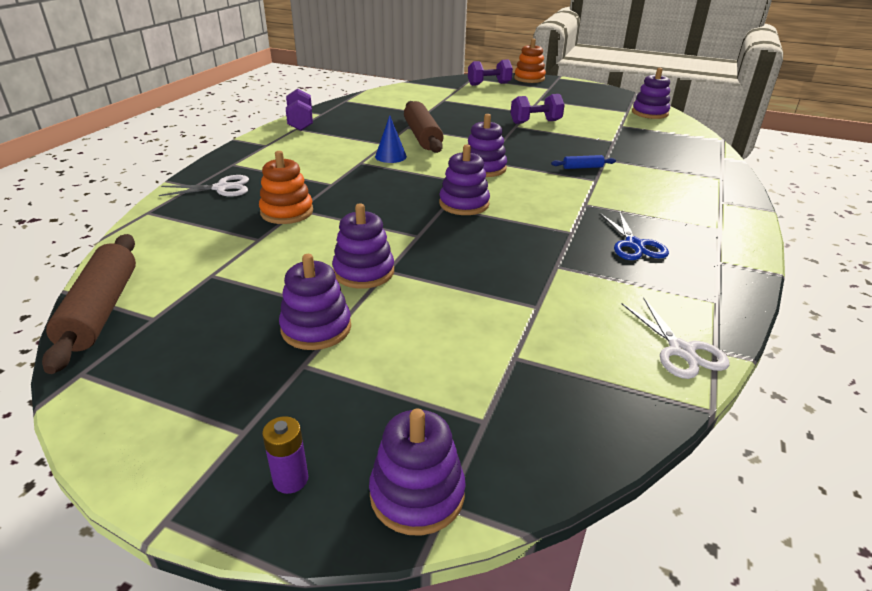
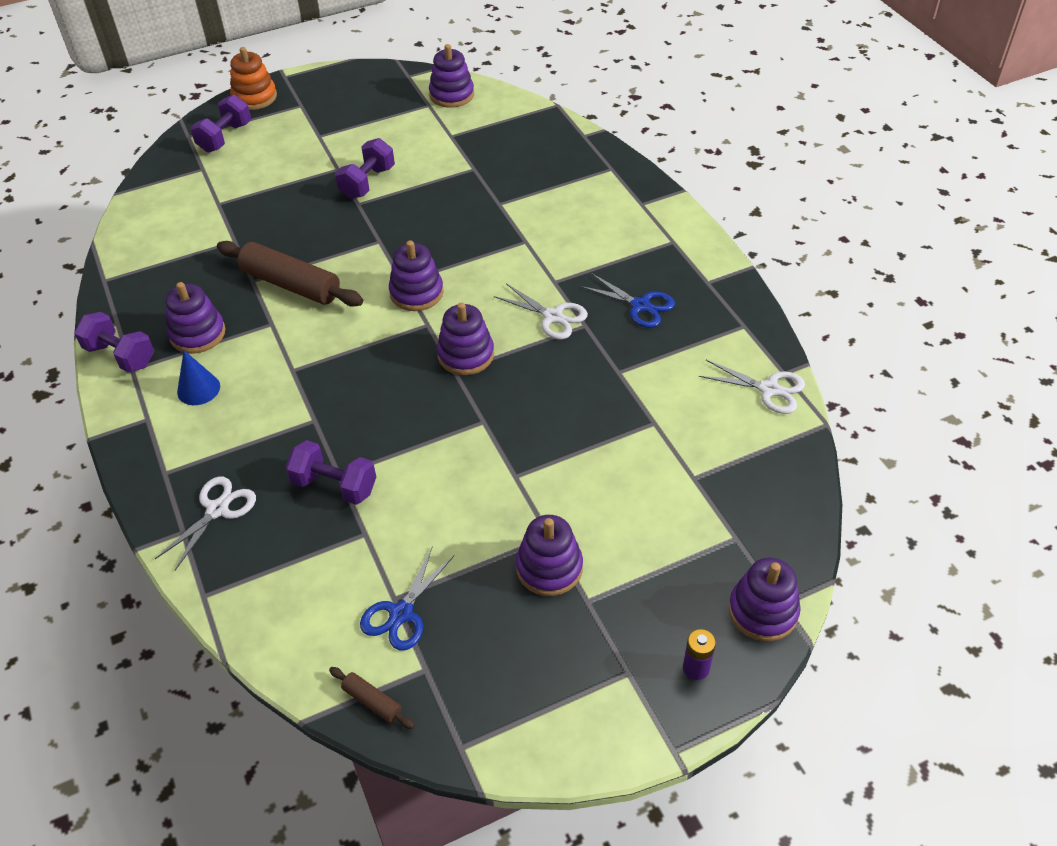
camera: 45 degrees left, 15 degrees up
brown rolling pin [42,234,136,374] -> brown rolling pin [329,667,415,729], size x0.45
orange stacking toy [259,151,313,224] -> purple dumbbell [286,440,376,505]
purple stacking toy [332,203,394,289] -> purple stacking toy moved to [165,282,226,354]
blue cone [375,115,407,163] -> blue cone moved to [177,350,220,405]
blue rolling pin [551,155,616,169] -> none
none -> blue scissors [360,548,454,650]
none -> white scissors [494,283,588,340]

